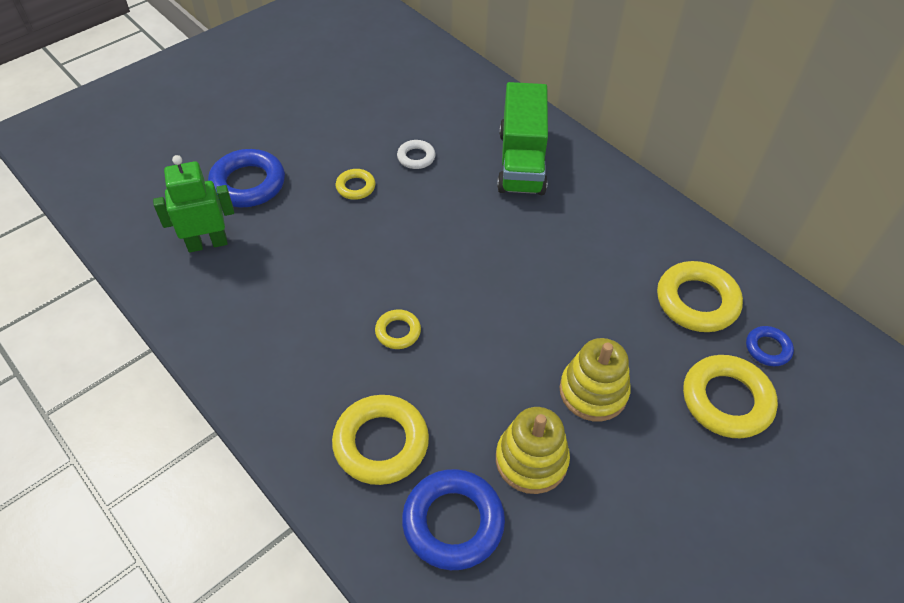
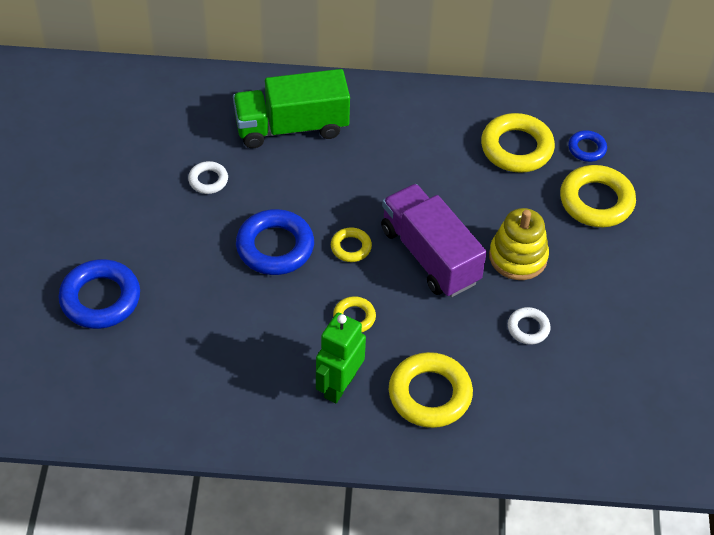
camera: 45 degrees left, 0 degrees up
green robot [153,155,234,253] -> green robot moved to [316,313,366,403]
yellow ring [336,169,375,200] -> yellow ring moved to [331,227,372,262]
blue ring [402,469,505,570] -> blue ring moved to [236,209,314,275]
yellow stacking toy [496,407,570,494] -> white ring [508,307,551,344]
green truck [497,82,548,195] -> green truck turned 120 degrees clockwise [233,69,350,148]
none -> purple truck [381,184,487,297]

